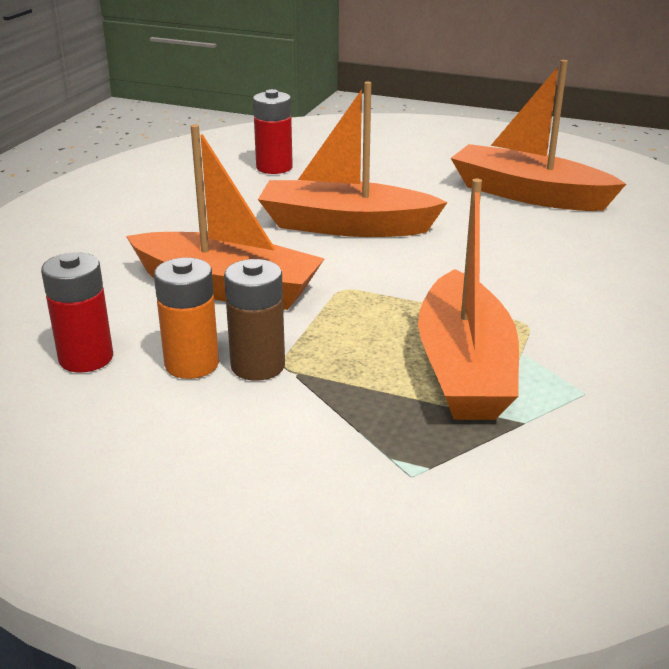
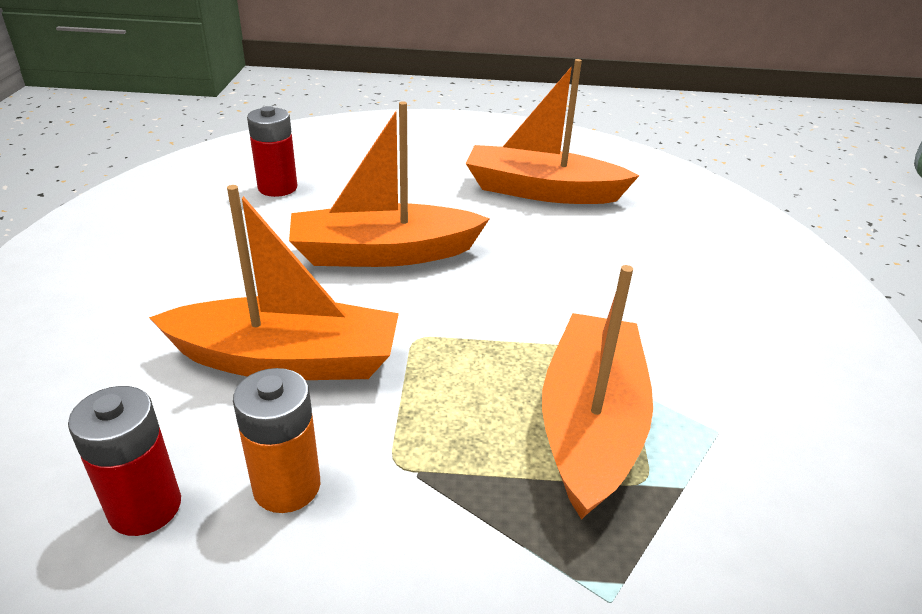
camera: 20 degrees left, 5 degrees up
brown battery [224,259,285,381] -> none
orange boat [418,179,519,420] -> orange boat turned 150 degrees counterclockwise [542,265,653,520]

